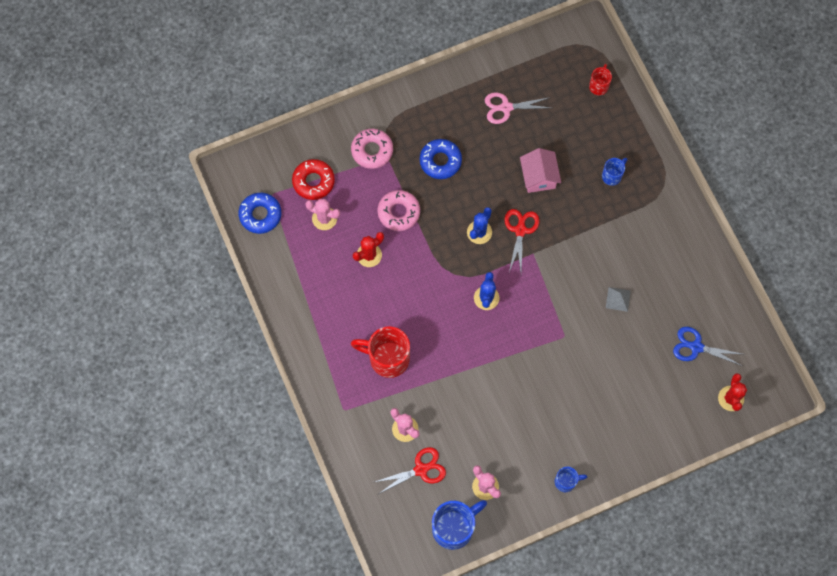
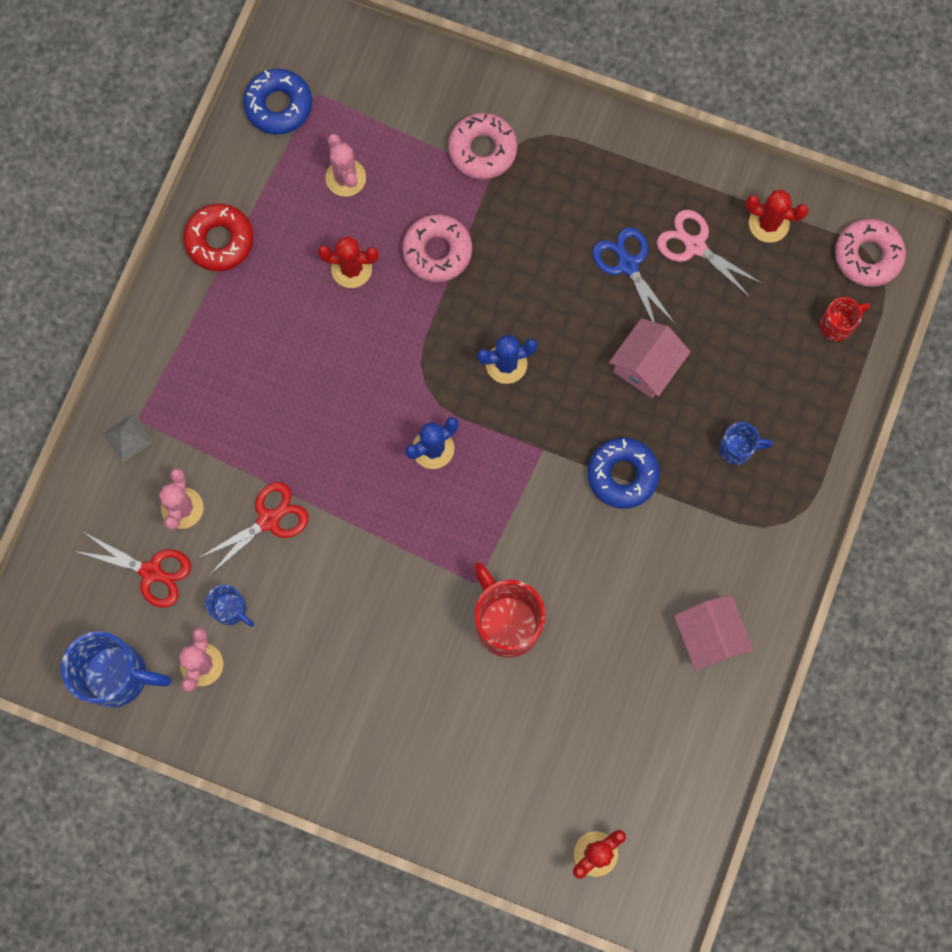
camera: 45 degrees right, 5 degrees up
red donut [292,159,335,200] -> red donut moved to [183,204,254,271]
red mug [351,326,410,378] -> red mug moved to [473,562,546,658]
blue donut [420,139,462,179] -> blue donut moved to [588,438,660,509]
red scissors [505,209,539,272] -> red scissors moved to [197,482,309,575]
blue mug [555,467,587,492] -> blue mug moved to [205,585,254,627]
grey pyramid [606,287,631,312] -> grey pyramid moved to [103,414,153,463]
blue scissors [673,327,742,366] -> blue scissors moved to [592,227,676,325]
none -> pink house [674,595,753,671]
none -> red cactus [745,190,809,243]
none -> pink donut [835,219,906,287]

